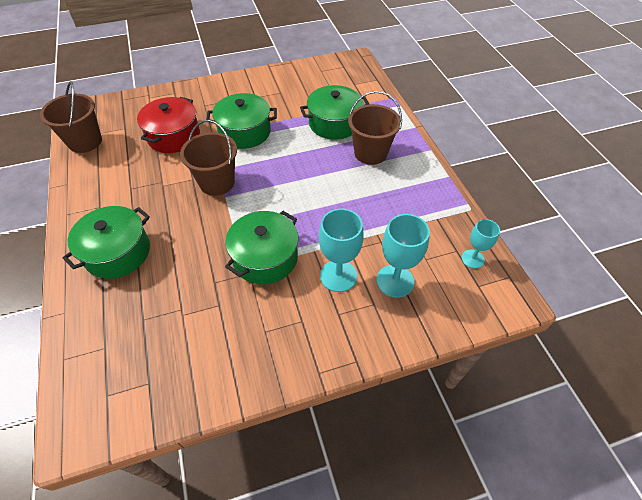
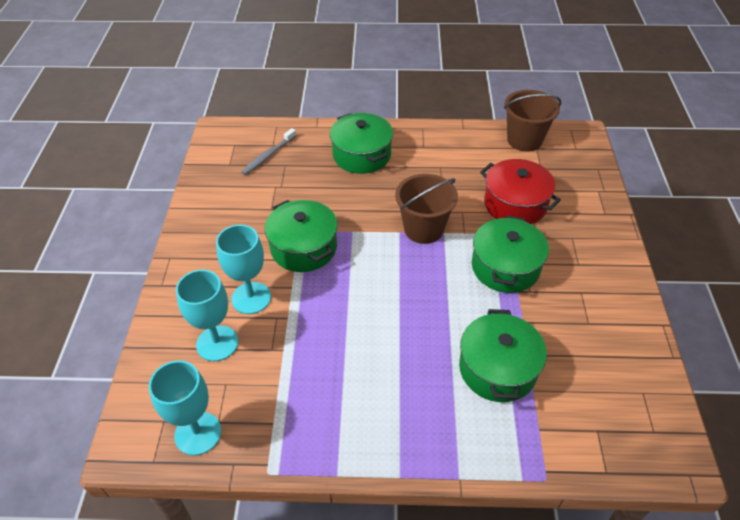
camera: 110 degrees right, 5 degrees down
brown bucket [348,91,402,165] -> none
turquoise goblet [461,219,500,269] -> turquoise goblet [149,360,221,456], size x1.61
none -> grey toothbrush [241,128,296,175]

